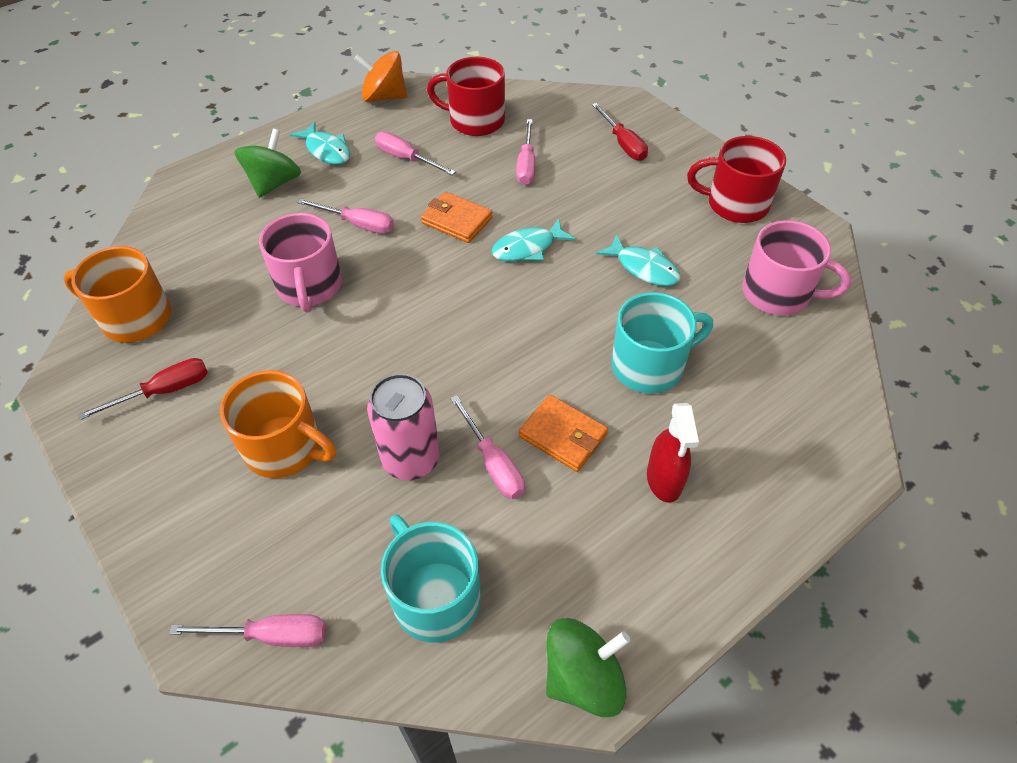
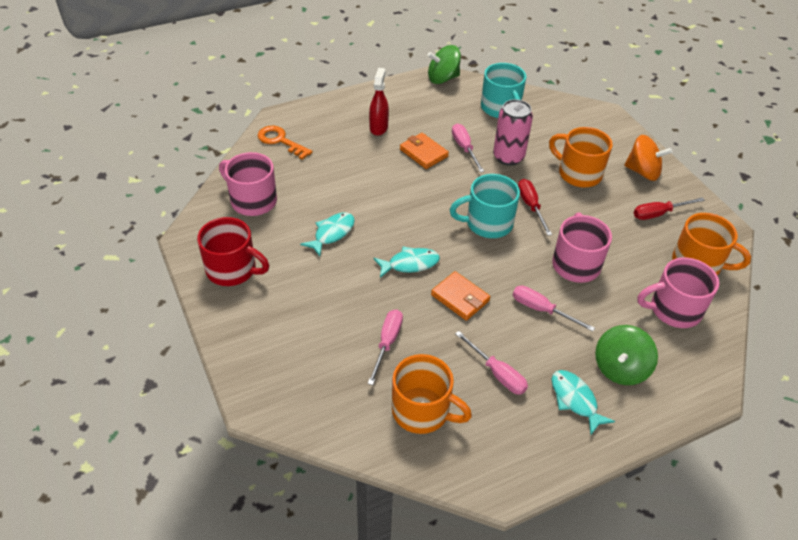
camera: 170 degrees left, 5 degrees down
pink screwdriver [169,614,326,647] -> none
orange spinning top [354,51,407,102] -> orange spinning top moved to [624,135,673,181]
red mug [427,57,505,136] -> orange mug [392,354,472,434]
red screwdriver [592,103,648,161] -> red screwdriver moved to [518,179,552,236]
turquoise fish [596,234,681,286] -> turquoise fish turned 75 degrees clockwise [300,212,355,256]
turquoise mug [611,292,713,393] -> turquoise mug moved to [450,174,520,238]
none -> orange key [257,126,313,160]
none -> pink mug [637,258,719,328]

